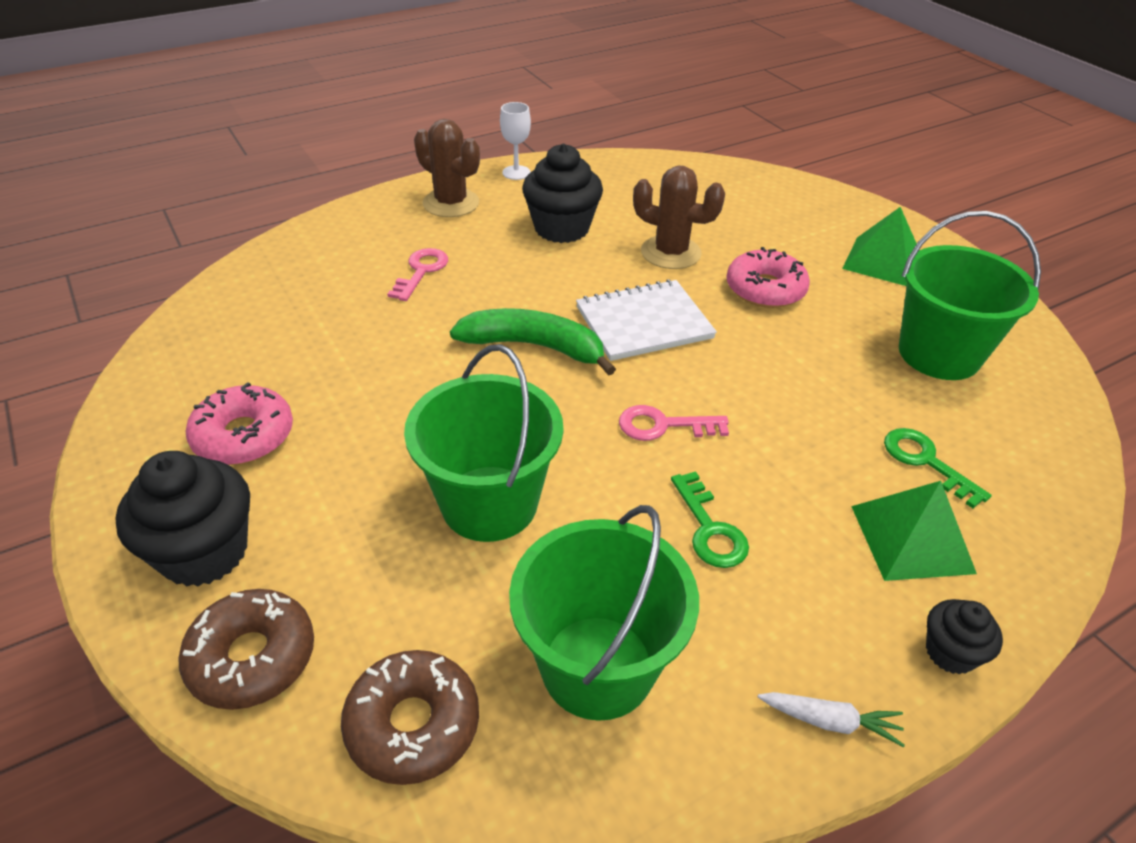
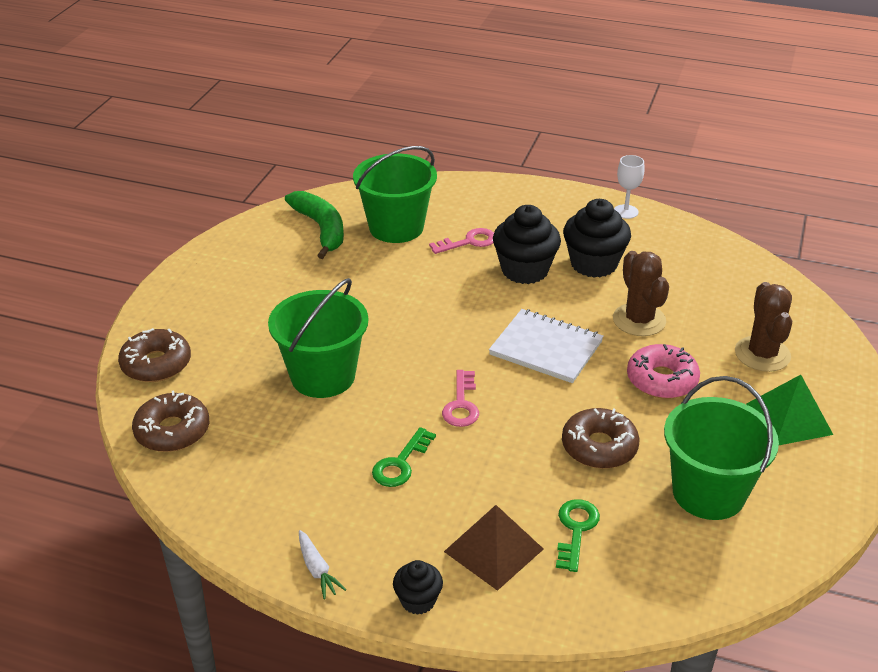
camera: 50 degrees right, 5 degrees down
black cupcake [115,451,250,587] -> black cupcake moved to [493,205,561,284]
pink donut [186,382,293,465] -> none
brown cactus [414,119,480,217] -> brown cactus moved to [735,282,792,372]
green banana [450,308,616,376] -> green banana moved to [285,191,344,259]
green bucket [509,505,699,721] -> green bucket moved to [353,146,437,243]
pink key [619,405,729,441] -> pink key turned 135 degrees counterclockwise [442,370,479,427]
green pyramid [851,481,977,581] -> brown pyramid [444,505,544,591]
none -> brown donut [562,408,640,469]

